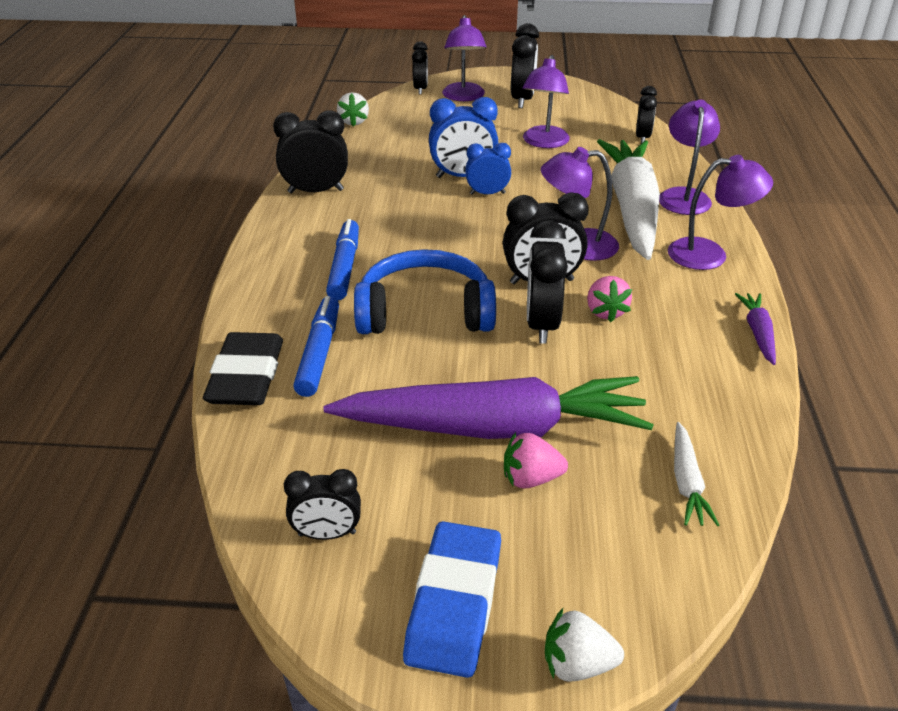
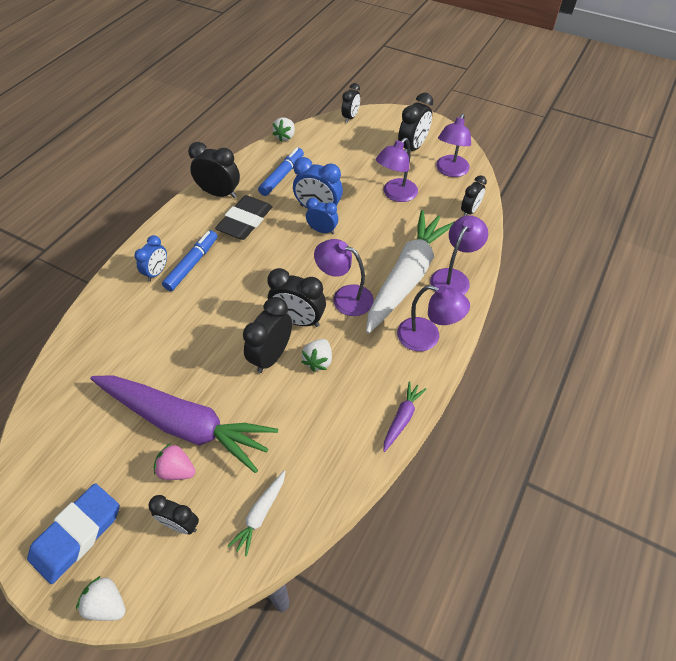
camera: 25 degrees right, 15 degrees up
black eraser [203,332,283,405] -> black eraser moved to [215,195,273,240]
black clock [284,469,361,540] -> black clock moved to [148,495,199,534]
blue marker [293,296,339,397] -> blue marker moved to [258,148,304,196]
blue headphones [354,249,496,334] -> none
purple lamp [442,15,487,101] -> purple lamp moved to [436,114,471,177]
pink strawberry [587,276,632,322] -> white strawberry [301,339,332,372]
none -> blue clock [134,235,167,281]

